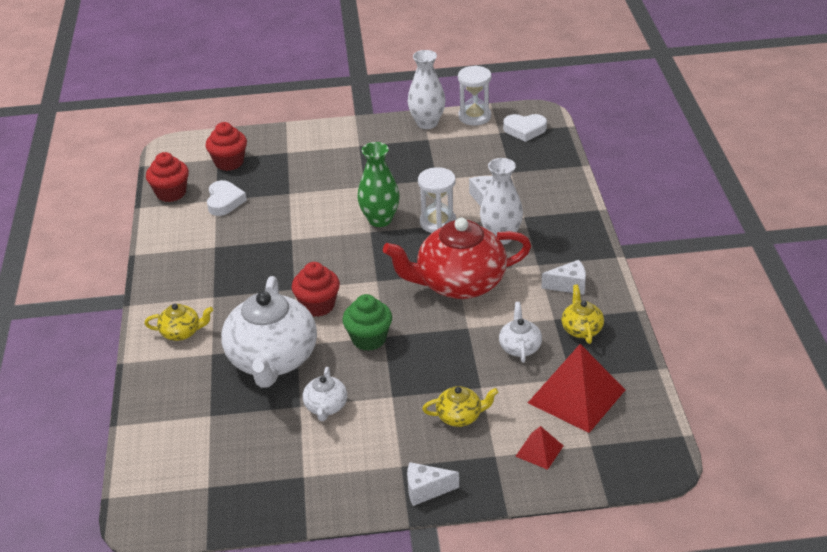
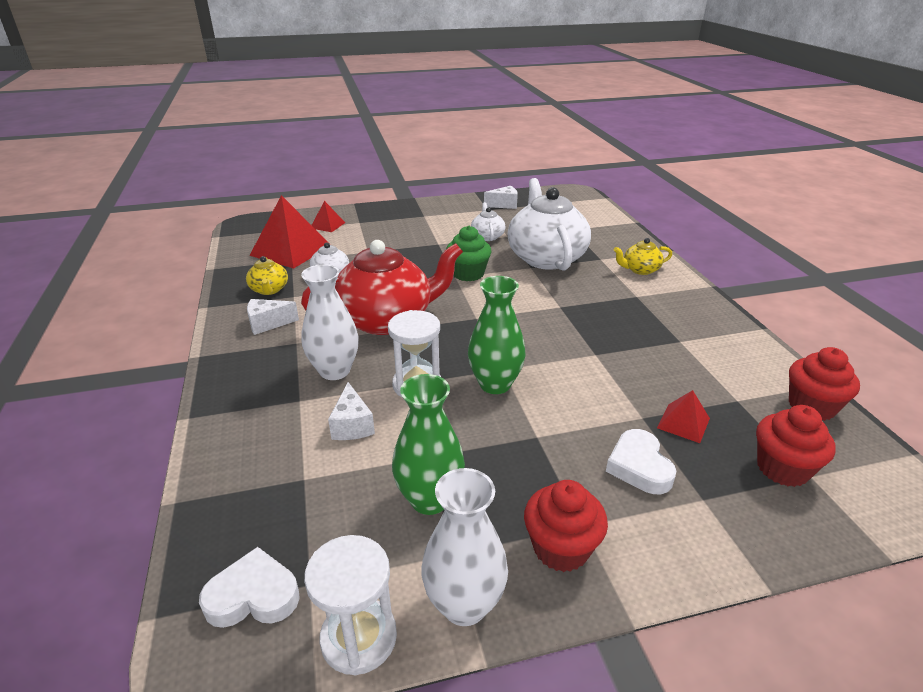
camera: 170 degrees right, 5 degrees down
white heart [207,180,247,216] -> white heart moved to [606,429,676,494]
red cupcake [291,262,340,317] -> red cupcake moved to [524,480,608,572]
white cheese [407,462,459,506] -> white cheese moved to [484,186,518,209]
yellow teapot [422,386,498,427] -> none
none -> green vase [392,374,465,515]
none -> red pyramid [657,390,710,443]

